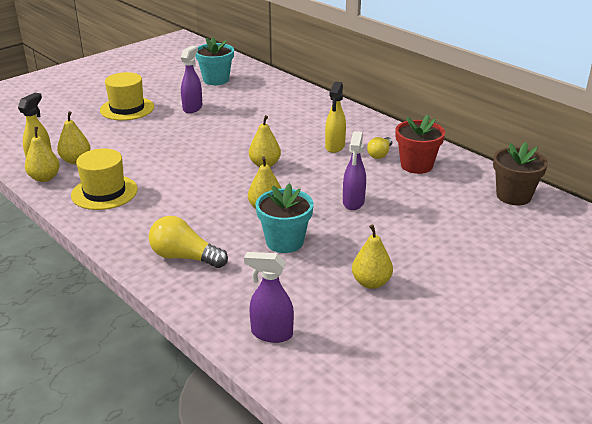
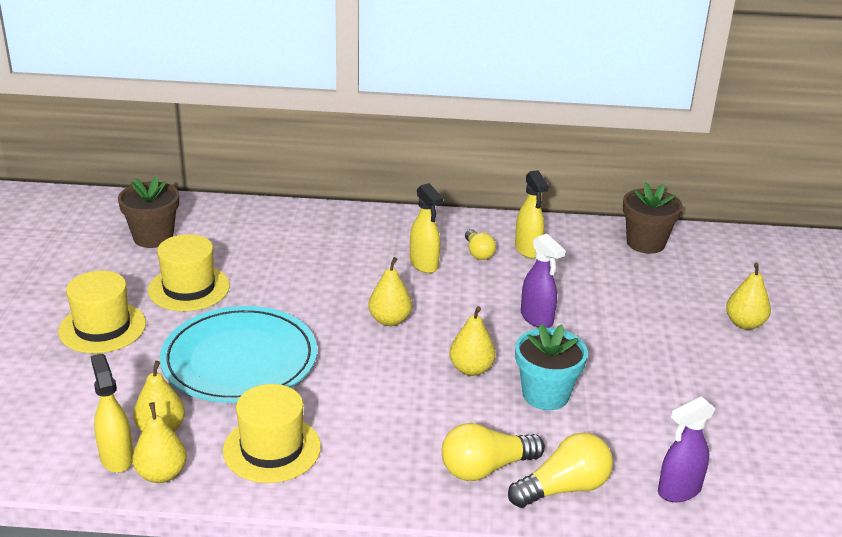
camera: 45 degrees left, 0 degrees up
purple spray bottle [181,46,202,113] -> yellow hat [148,234,230,311]
turquoise flower pot [195,37,234,85] -> brown flower pot [118,176,179,248]
yellow pear [352,224,393,289] -> yellow pear moved to [726,263,771,330]
red flower pot [395,114,445,174] -> yellow spray bottle [515,170,549,258]
none -> turquoise plate [160,306,317,403]
none -> yellow light bulb [508,433,613,508]

